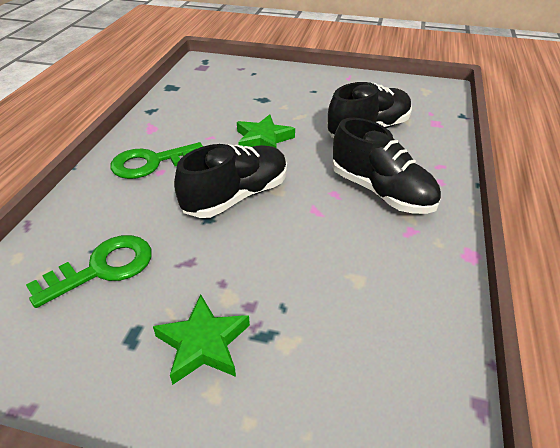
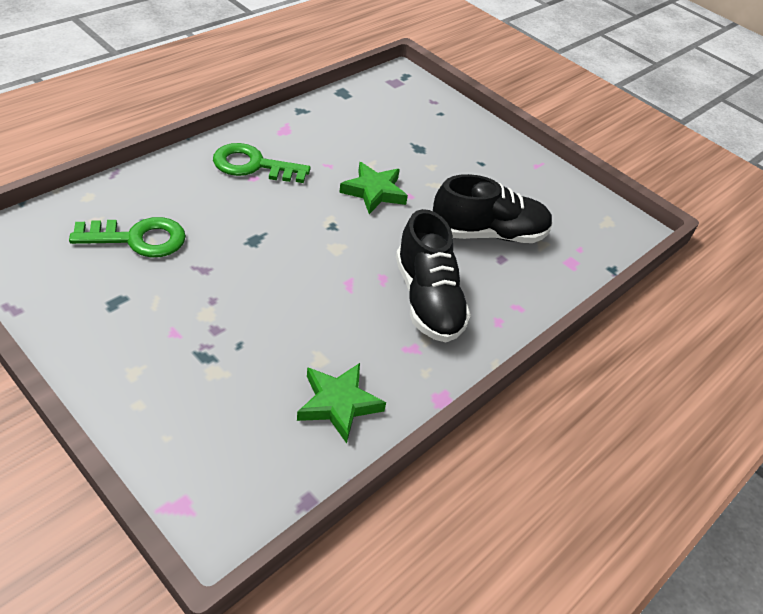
camera: 25 degrees right, 5 degrees up
green star [153,295,250,385] -> green star moved to [297,363,386,443]
black shoe [174,144,287,218] -> none

